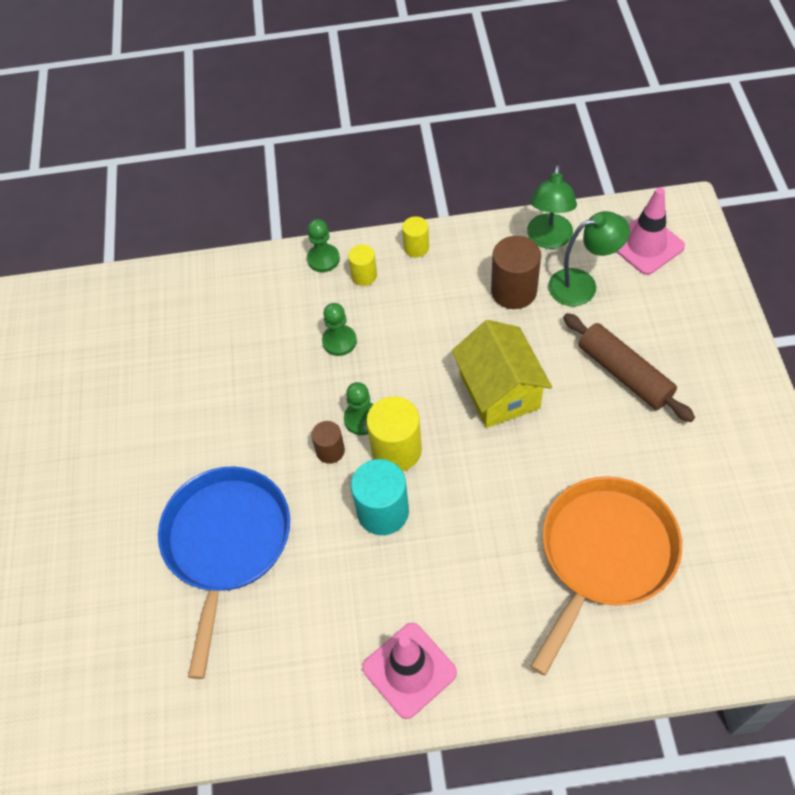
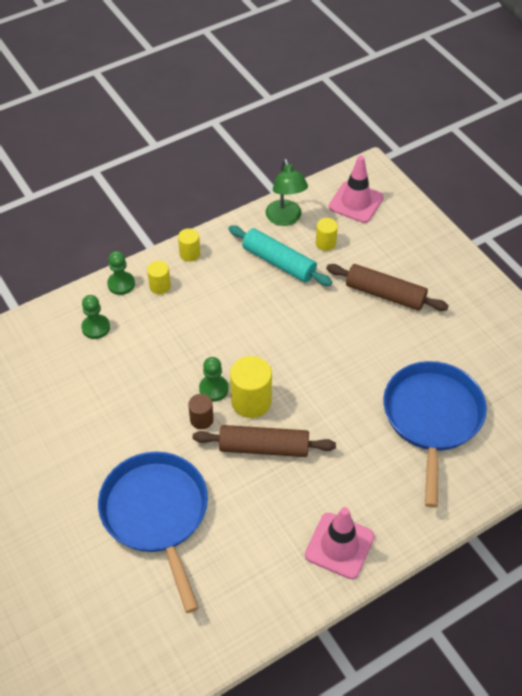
camera: 30 degrees left, 5 degrees down
green pawn [322,303,357,356] -> green pawn moved to [81,295,110,339]
turquoise cylinder [351,459,409,535] -> brown rolling pin [193,425,336,457]
yellow house [452,320,552,428] -> none
brown cylinder [491,236,541,309] -> turquoise rolling pin [228,225,332,286]
orange pan [530,476,682,676] -> blue pan [383,361,487,508]
green lamp [548,211,630,306] -> yellow cylinder [316,218,338,251]

